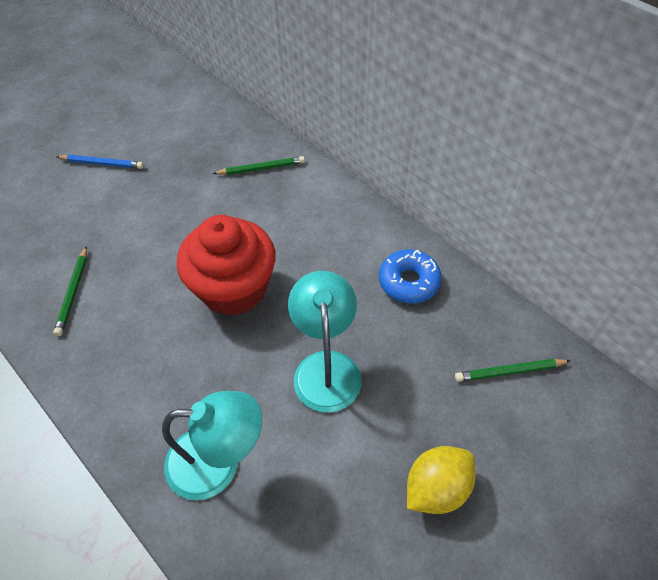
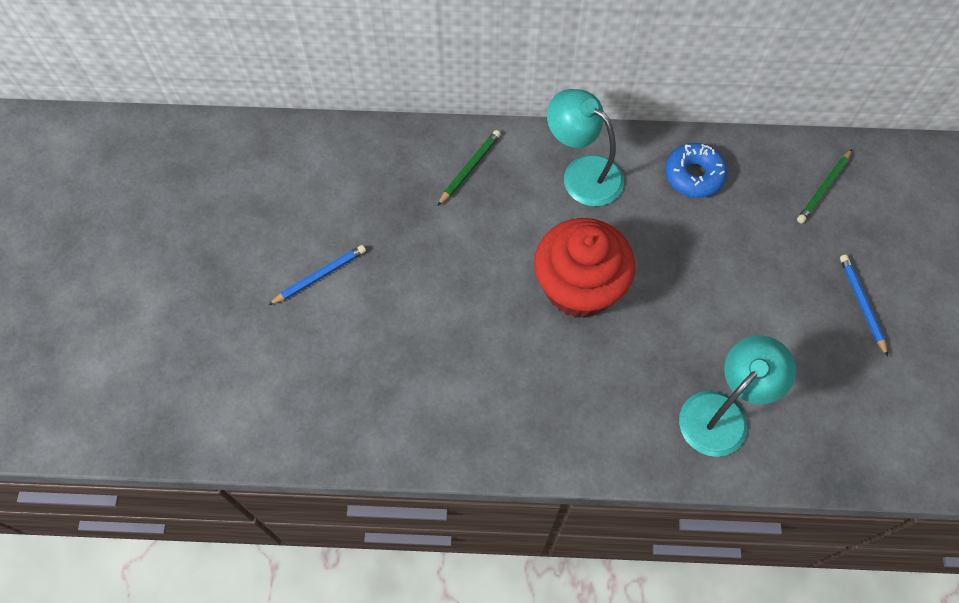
camera: 45 degrees left, 10 degrees up
green pencil [53,246,87,336] -> none
turquoise lamp [288,271,362,412] -> turquoise lamp moved to [547,89,624,206]
yellow lemon [407,446,475,514] -> blue pencil [840,254,888,357]

